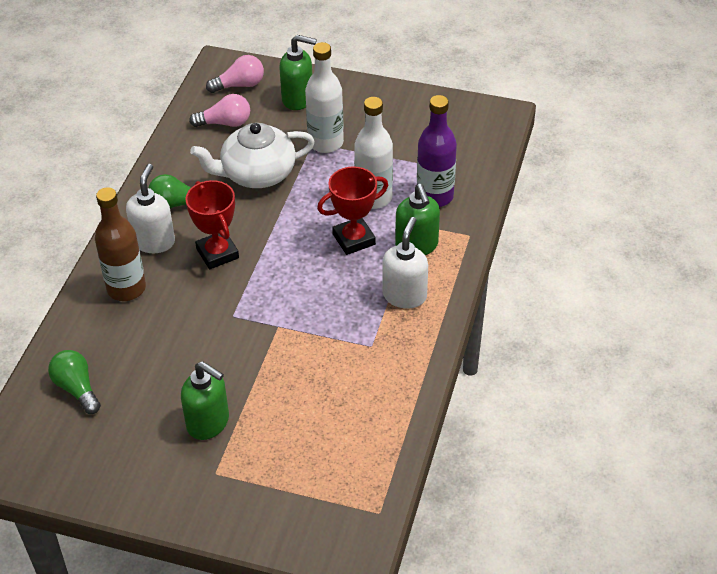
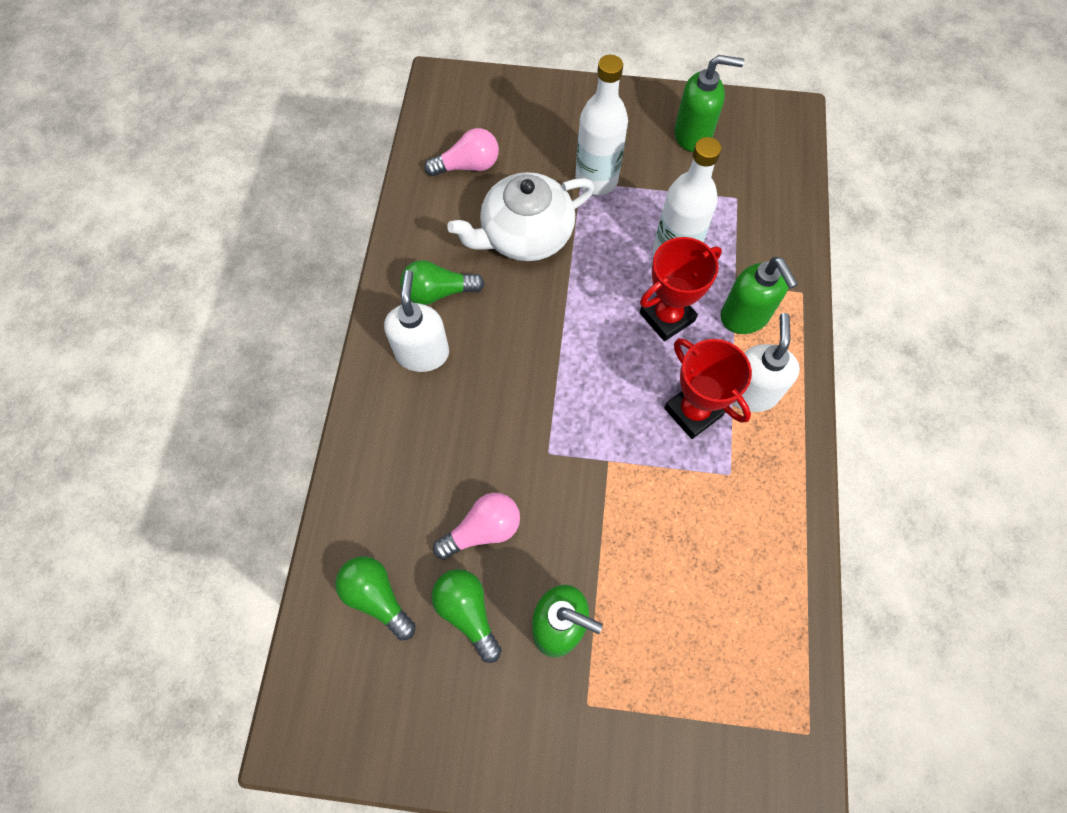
camera: 10 degrees left, 20 degrees up
brown bottle [95,187,146,301] -> none
red trophy [185,180,239,269] -> red trophy moved to [664,338,752,439]
pink light bulb [206,55,264,93] -> pink light bulb moved to [433,493,520,560]
green soap dispenser [279,35,317,110] -> green soap dispenser moved to [674,55,744,152]
purple bottle [417,95,457,207] -> none
none -> green light bulb [431,569,502,663]

